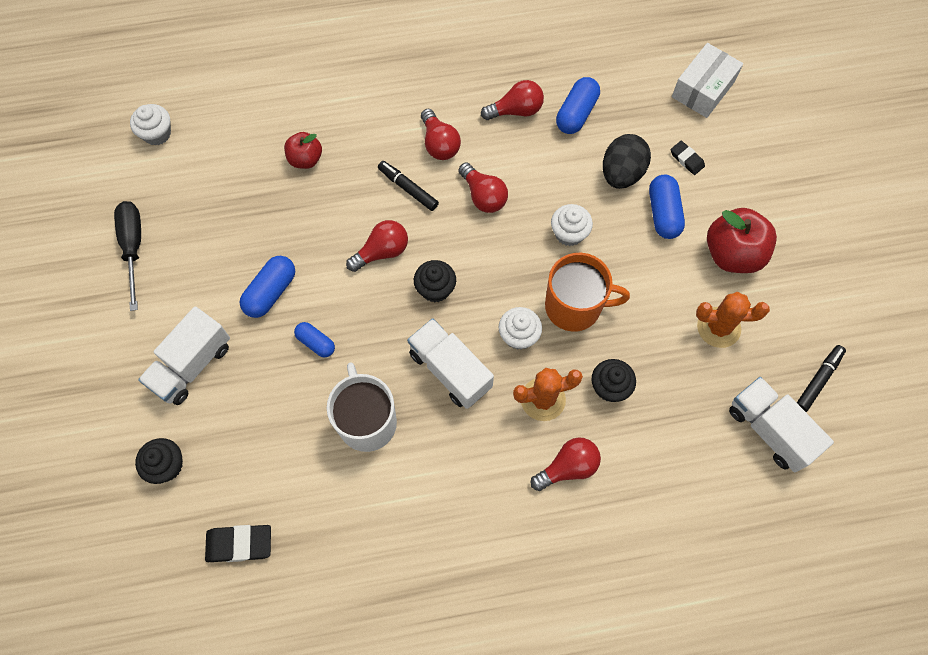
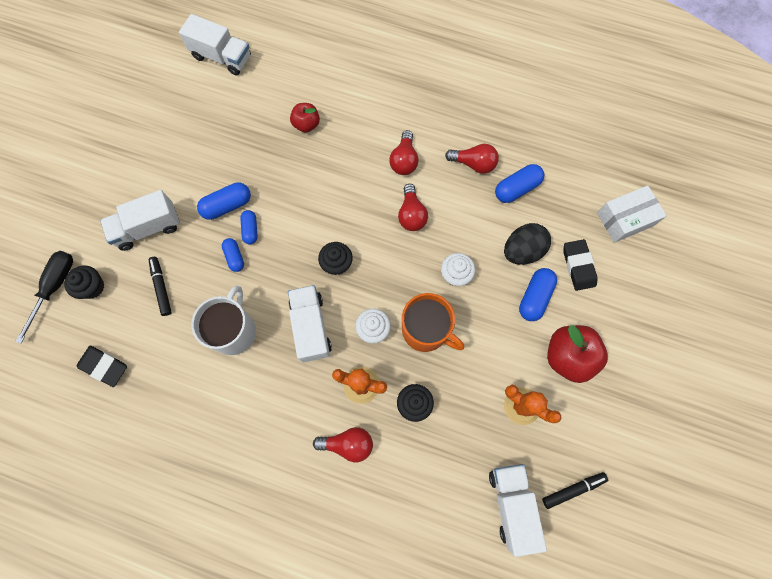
camera: 30 degrees right, 5 degrees up
black screwdriver [114,201,141,311] -> black screwdriver moved to [15,251,73,343]
white cupcake [130,104,171,146] -> white truck [179,14,251,76]
red light bulb [346,220,408,272] -> none
black marker [378,161,439,211] -> black marker moved to [149,257,172,316]
black eraser [671,141,705,175] -> black eraser [563,239,598,291], size x1.62
none -> blue capsule [240,210,258,244]

